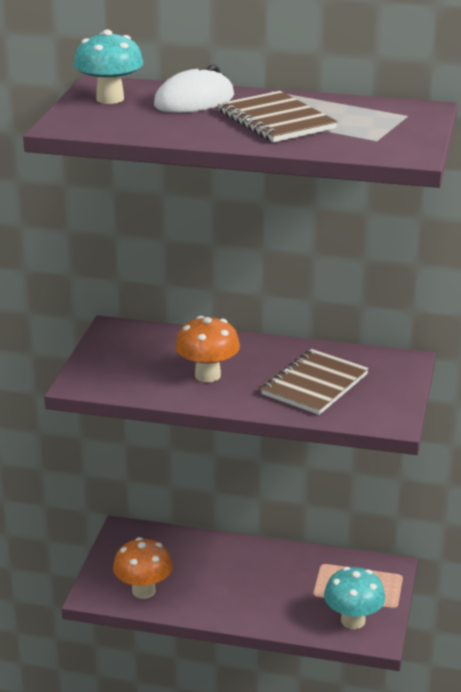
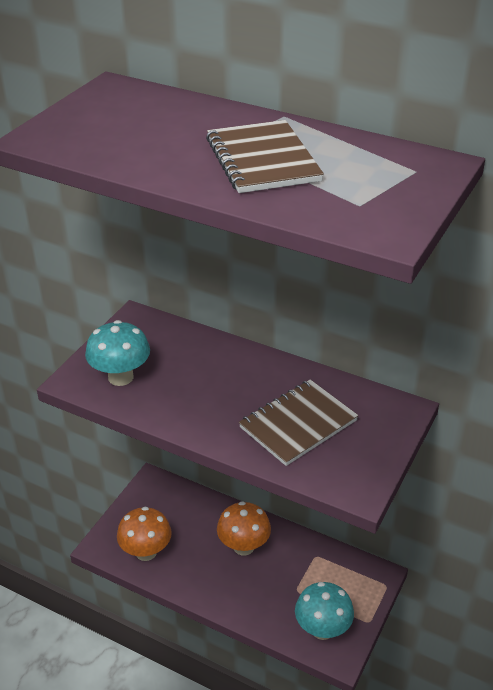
camera: 15 degrees right, 10 degrees up
turquoise mushroom [74,30,143,104] -> turquoise mushroom moved to [85,320,150,386]
white mouse [154,64,234,113] -> none
orange mushroom [175,316,240,382] -> orange mushroom moved to [217,501,271,555]

